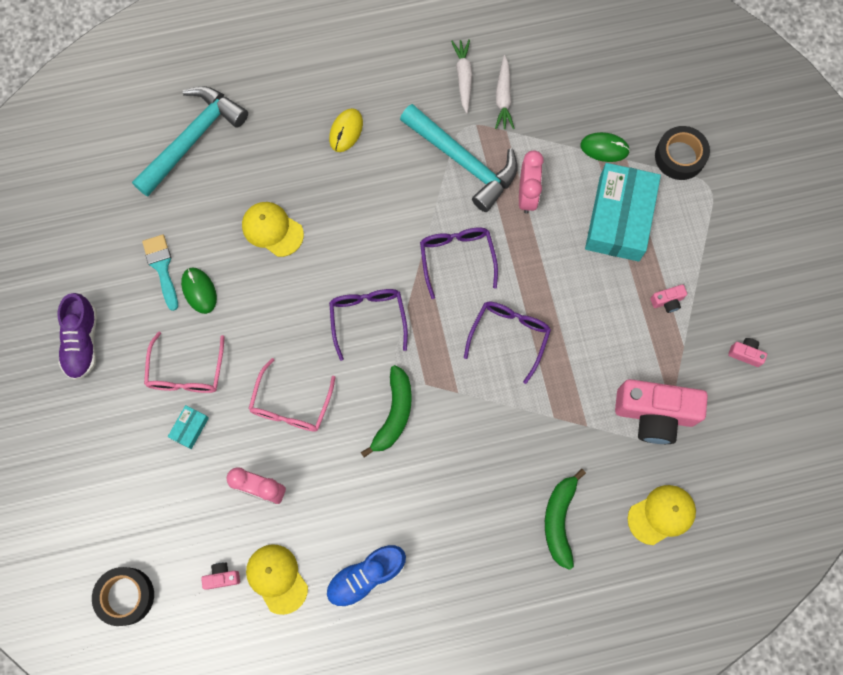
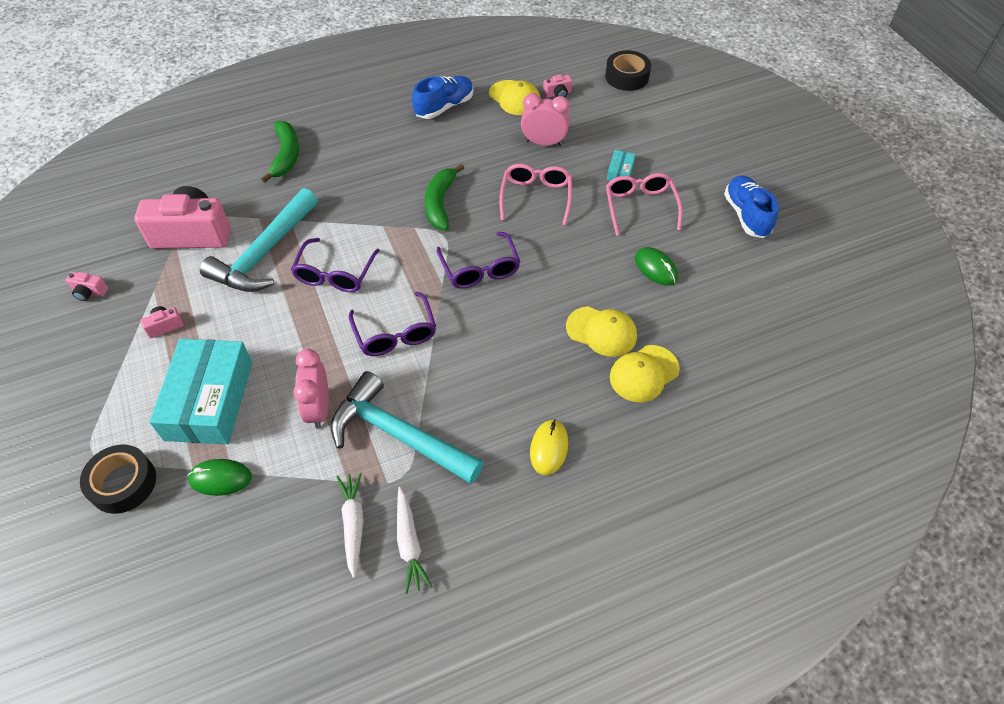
camera: 170 degrees right, 20 degrees down
purple shoe [57,293,97,380] -> blue shoe [724,176,778,238]
turquoise hammer [132,86,248,197] -> turquoise hammer moved to [200,188,318,292]
turquoise brush [142,234,178,311] -> none
yellow cap [628,485,696,545] -> yellow cap moved to [610,345,680,402]

